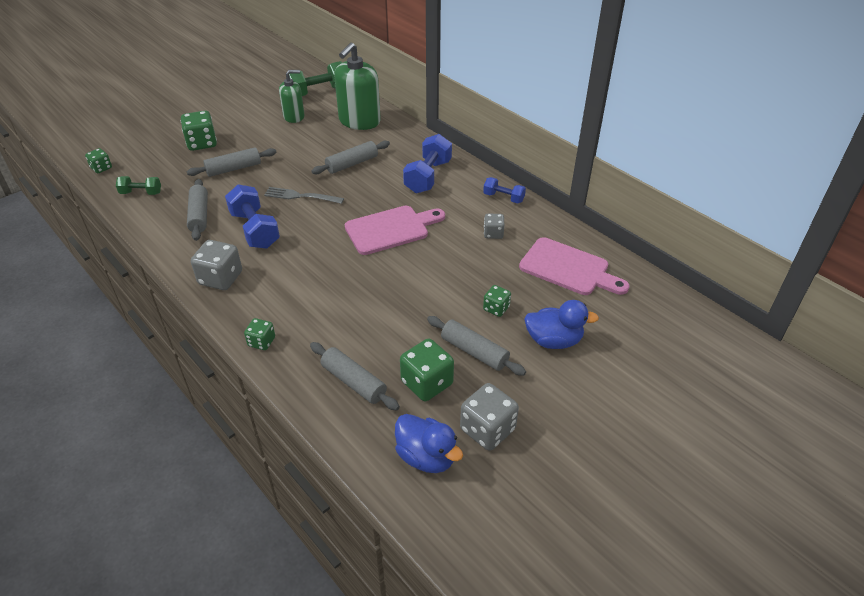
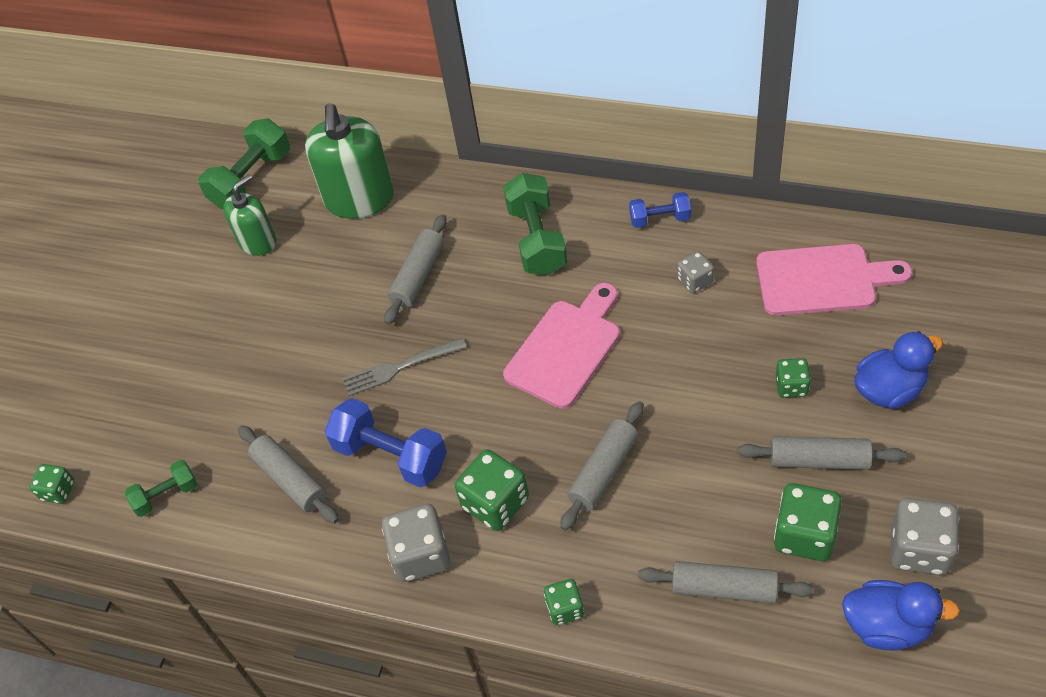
camera: 25 degrees left, 10 degrees up
green dice [181,111,217,151] -> green dice moved to [455,449,529,531]
grey rolling pin [187,147,277,177] -> grey rolling pin moved to [560,401,644,531]
blue dumbbell [403,134,452,193] -> green dumbbell [503,173,568,276]

